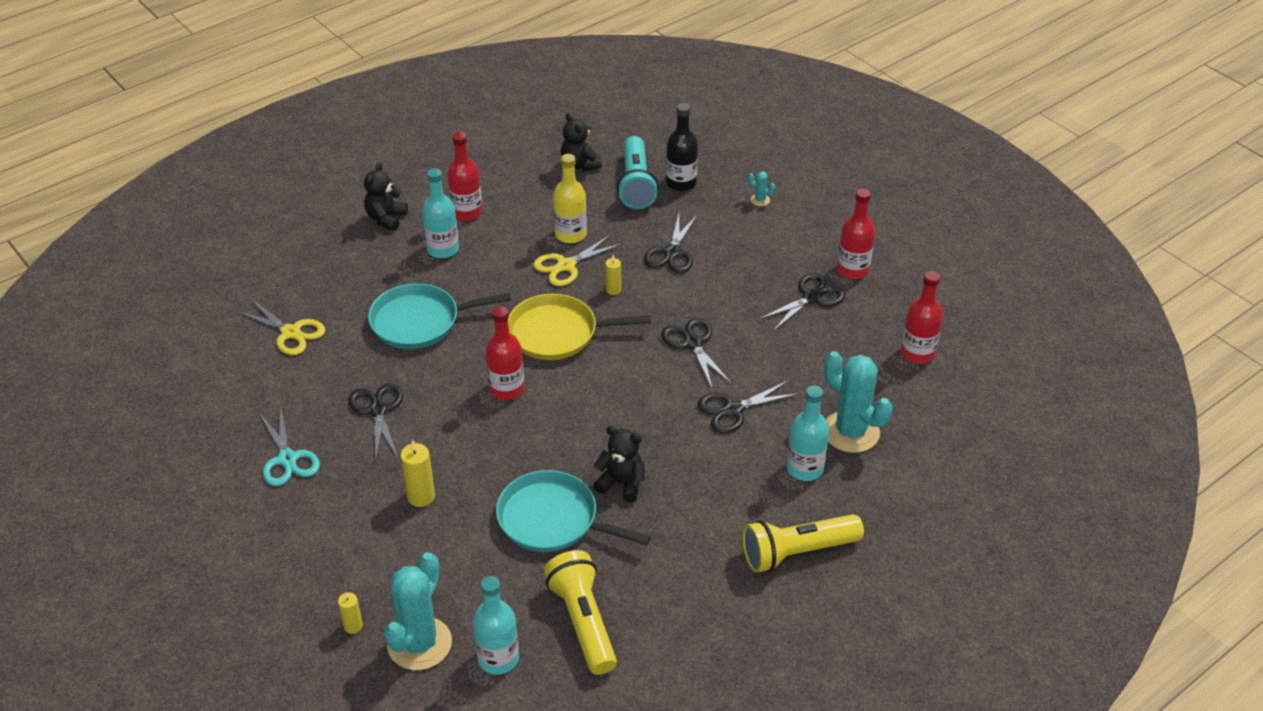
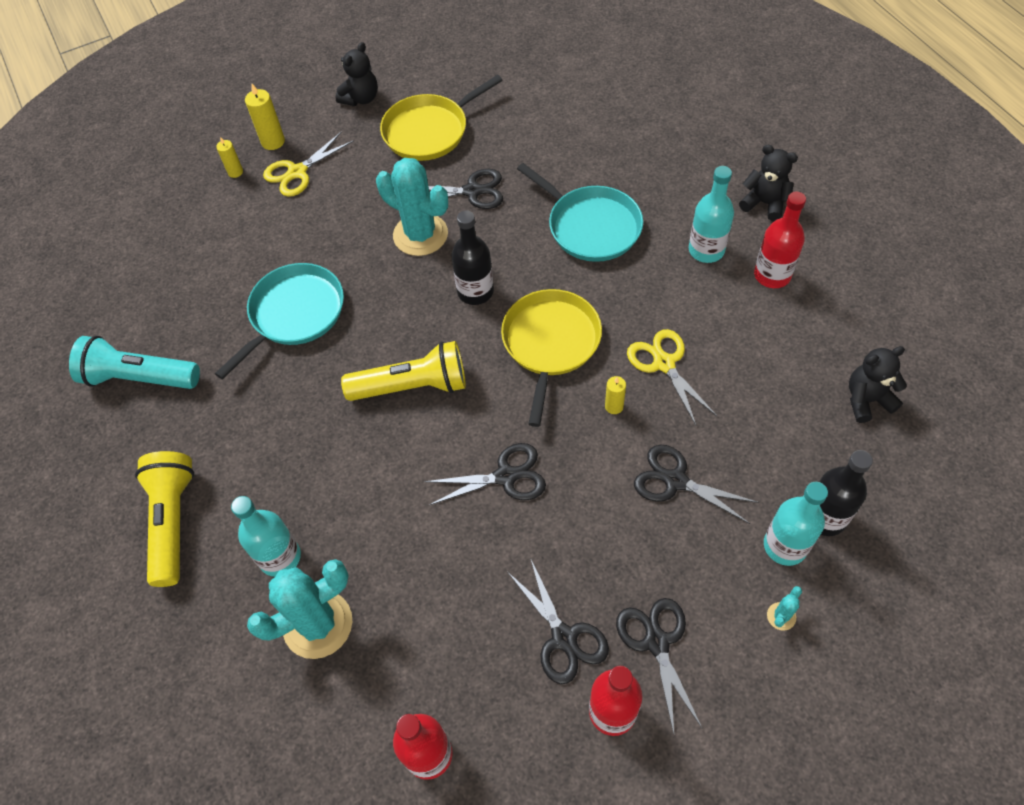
camera: 105 degrees right, 15 degrees up
yellow scissors [236,299,326,355] -> yellow scissors moved to [263,132,354,197]
turquoise scissors [259,409,320,486] -> yellow pan [380,75,503,161]
turquoise pan [368,283,511,349] -> turquoise pan turned 135 degrees clockwise [517,163,643,262]
turquoise cactus [384,552,452,670] -> turquoise cactus moved to [376,158,448,256]
yellow candle [400,440,435,507] -> yellow candle moved to [245,84,285,150]
turquoise bottle [473,576,519,675] -> turquoise bottle moved to [764,482,828,566]
red bottle [485,306,524,400] -> black bottle [451,210,494,305]
yellow flashlight [544,550,617,675] -> yellow flashlight moved to [341,341,466,401]
yellow bottle [553,154,587,243] -> none
black teddy bear [593,426,645,502] -> black teddy bear moved to [336,42,378,106]
turquoise flashlight [617,136,659,209] -> turquoise flashlight moved to [69,336,200,389]
black scissors [698,380,800,433] -> black scissors moved to [616,598,702,734]

